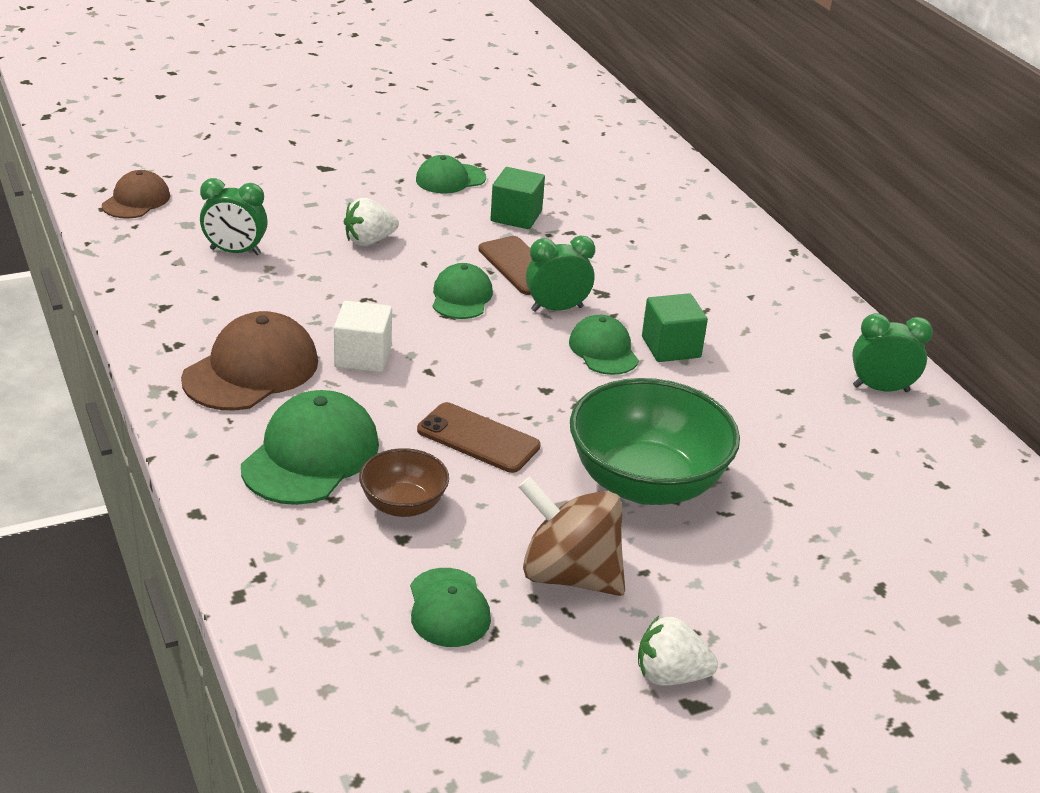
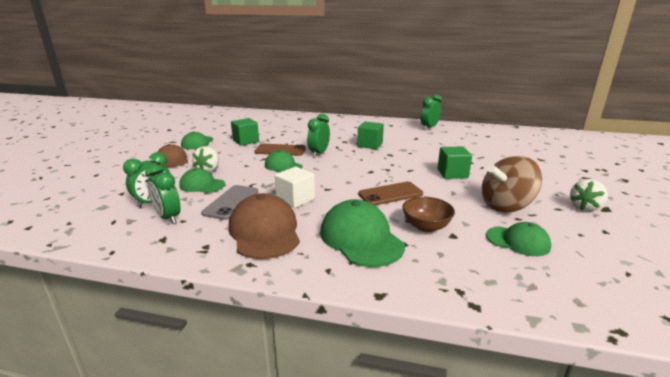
camera: 50 degrees left, 10 degrees down
brown cap [102,170,170,219] -> brown cap moved to [158,144,188,167]
green cap [569,315,639,375] -> green cap moved to [179,168,225,193]
green bowl [570,378,740,505] -> green cube [437,147,472,179]
none -> green clock [145,164,181,224]
none -> grey phone [201,185,258,220]

